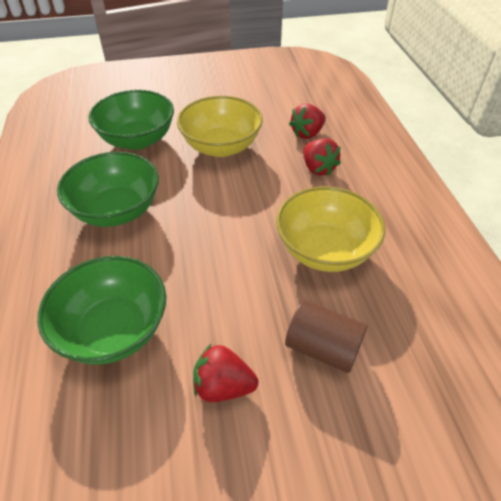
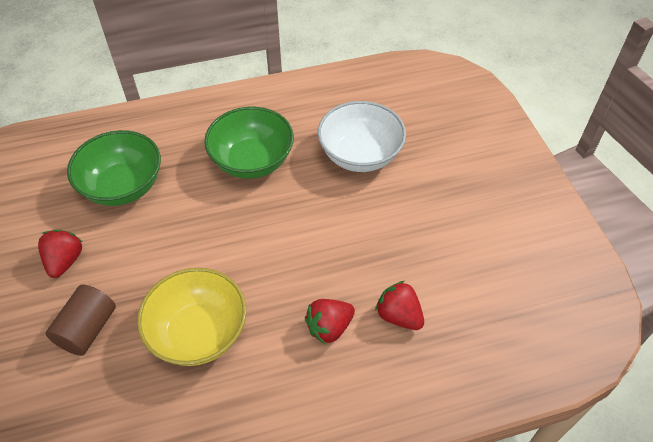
camera: 85 degrees right, 5 degrees up
green bowl [88,90,174,150] -> white bowl [318,101,406,172]
yellow bowl [177,96,263,157] -> none

